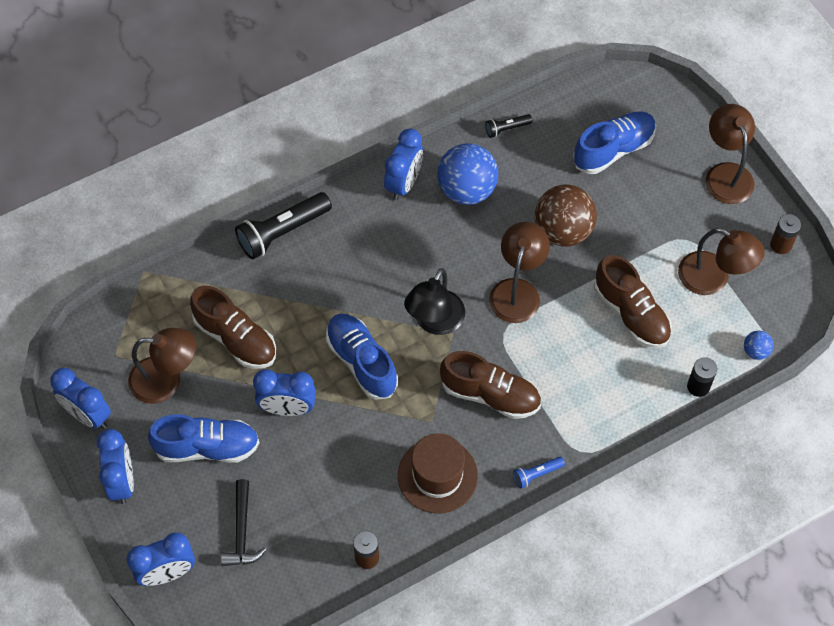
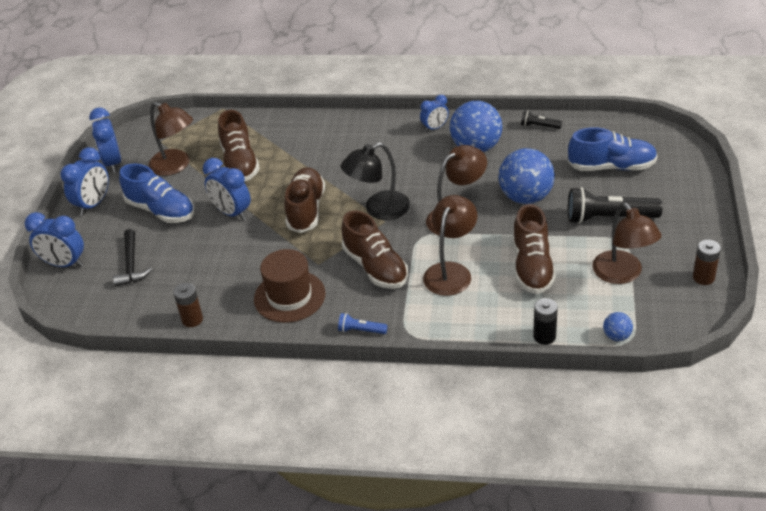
camera: 40 degrees right, 20 degrees down
black hammer [221,479,266,566] -> black hammer turned 45 degrees counterclockwise [113,229,152,287]
black flashlight [235,192,332,259] -> black flashlight moved to [568,187,663,224]
blue shoe [326,313,398,400] -> brown shoe [284,167,325,233]
blue clock [384,129,423,201] -> blue clock [420,95,449,132], size x0.63
brown ball [535,185,597,247] -> blue ball [498,148,555,204]
brown lamp [705,104,755,204] -> brown lamp moved to [423,195,477,296]

